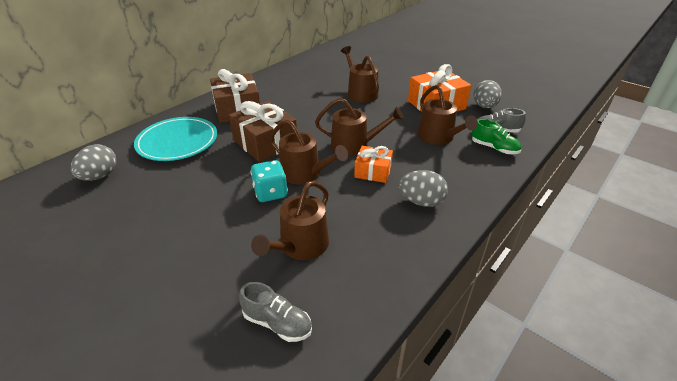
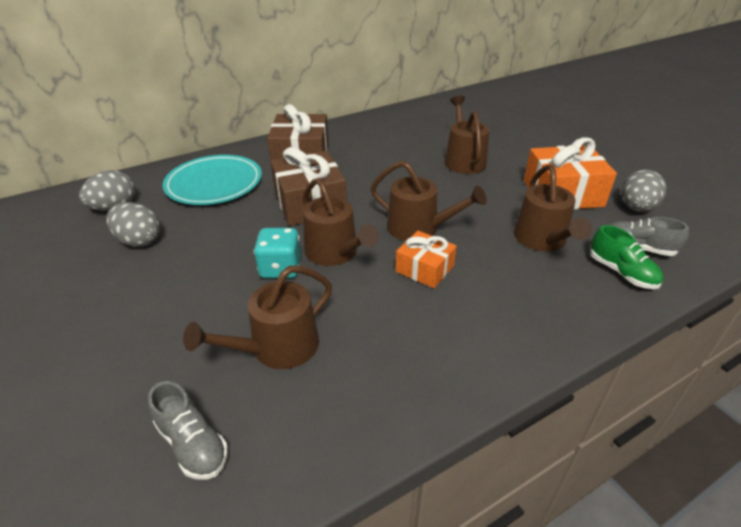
camera: 20 degrees right, 0 degrees up
grey egg [399,170,448,207] -> grey egg moved to [106,202,160,247]

